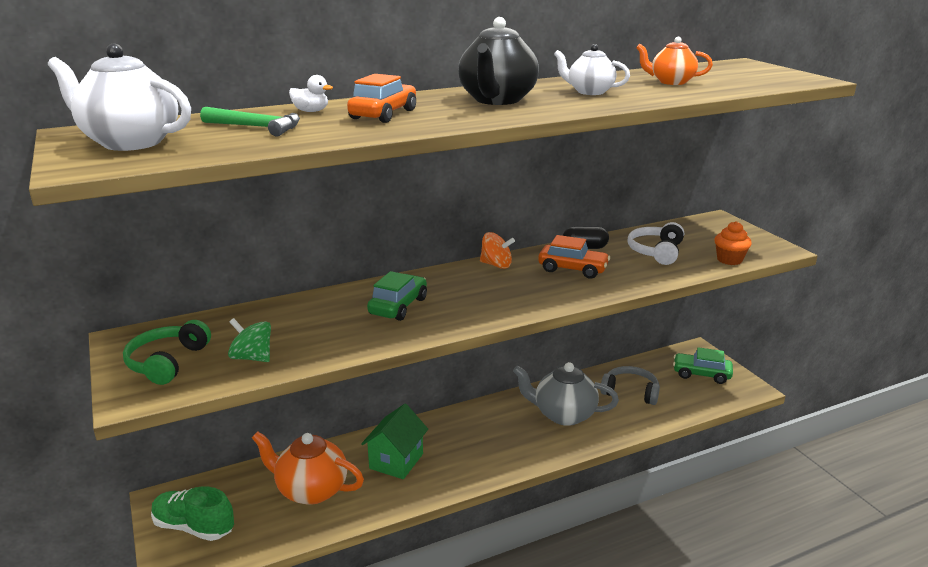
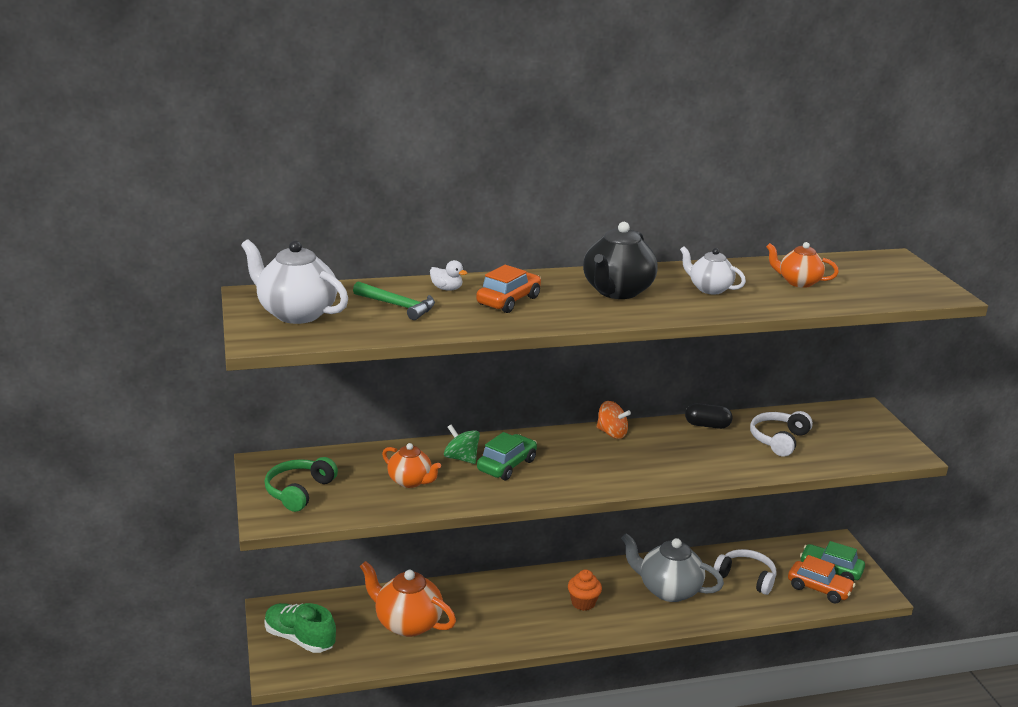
camera: 10 degrees right, 0 degrees up
green spinning top [228,318,271,362] -> green spinning top moved to [444,425,480,464]
green house [361,404,428,479] -> none
orange car [538,235,610,279] -> orange car moved to [788,555,855,603]
grey headphones [600,366,660,405] -> white headphones [714,549,776,595]
orange cupcake [715,221,752,265] -> orange cupcake moved to [568,569,602,611]
none -> orange teapot [382,443,441,488]

